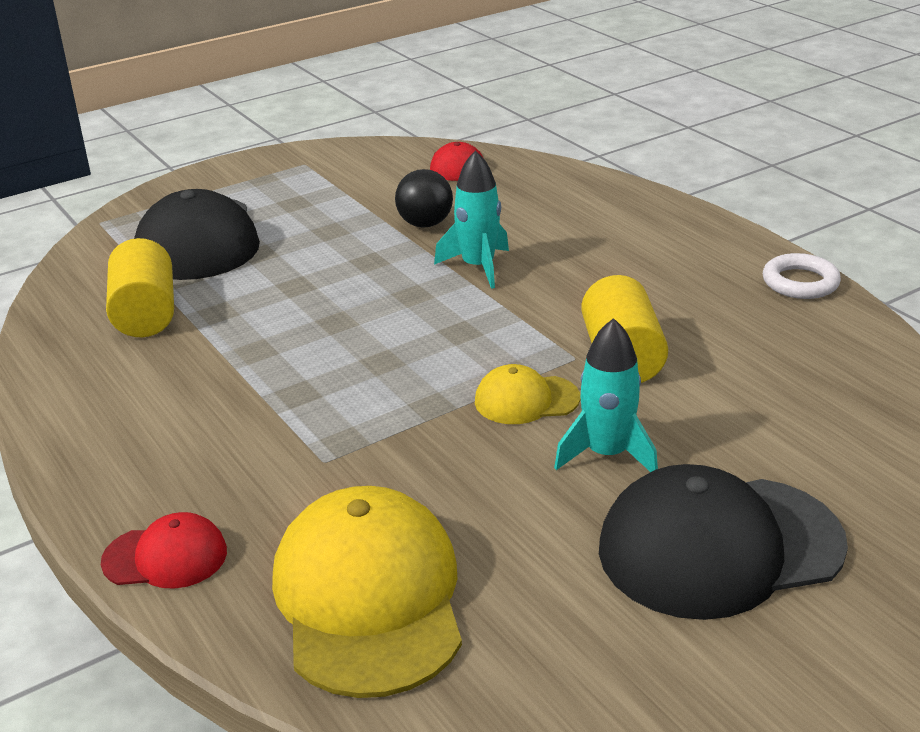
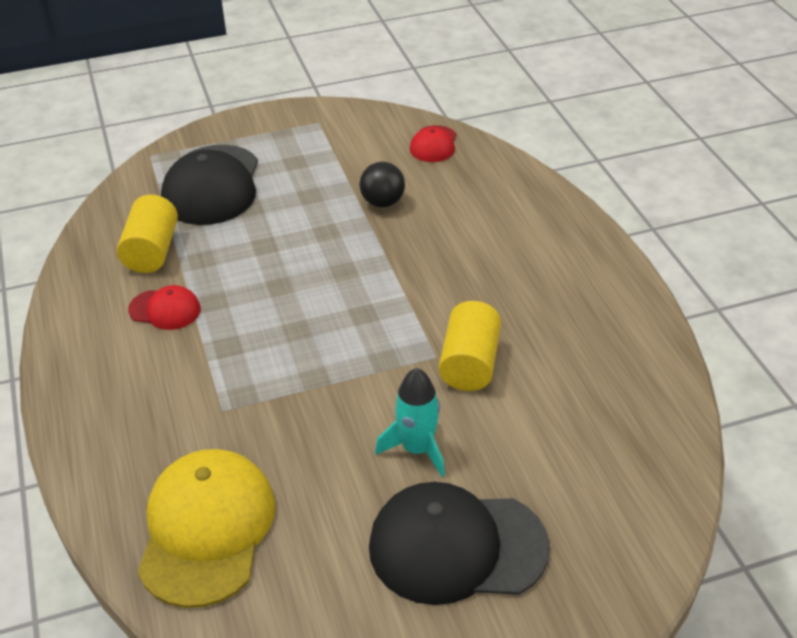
camera: 15 degrees right, 10 degrees up
red cap [101,512,227,589] -> red cap moved to [128,285,201,330]
turquoise rocket [434,150,509,289] -> none
yellow cap [475,364,580,424] -> none
white ring [763,253,841,299] -> none

